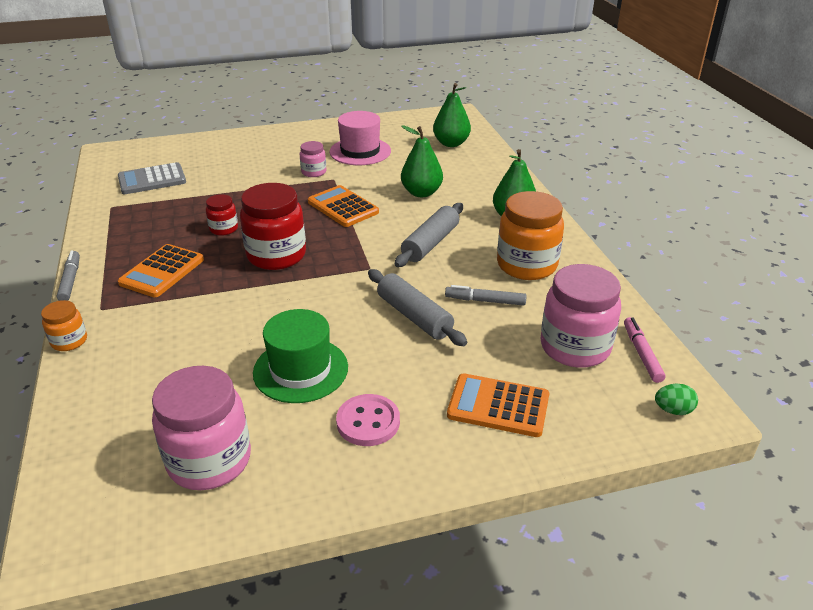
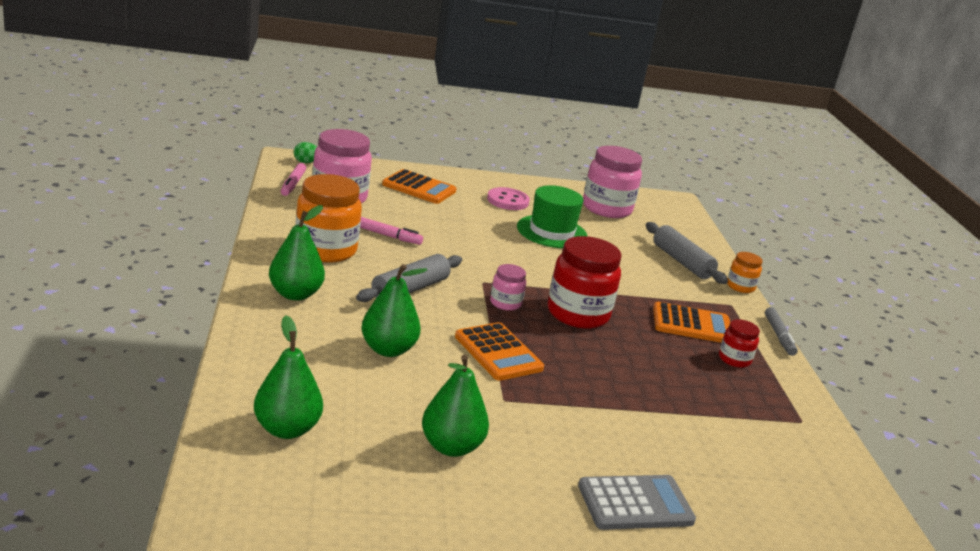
camera: 175 degrees left, 10 degrees down
grey calculator [118,162,186,194] -> grey calculator moved to [578,475,696,530]
orange calculator [118,244,204,297] -> orange calculator turned 60 degrees clockwise [653,302,730,343]
red jar [206,194,238,236] -> red jar moved to [719,319,760,368]
pink jar [300,141,326,177] -> pink jar moved to [490,264,526,311]
pink hat [330,111,391,165] -> green pear [422,355,489,457]
grey rolling pin [368,269,467,346] -> grey rolling pin moved to [646,222,728,284]
grey marker [445,285,527,306] -> pink marker [360,217,423,245]

